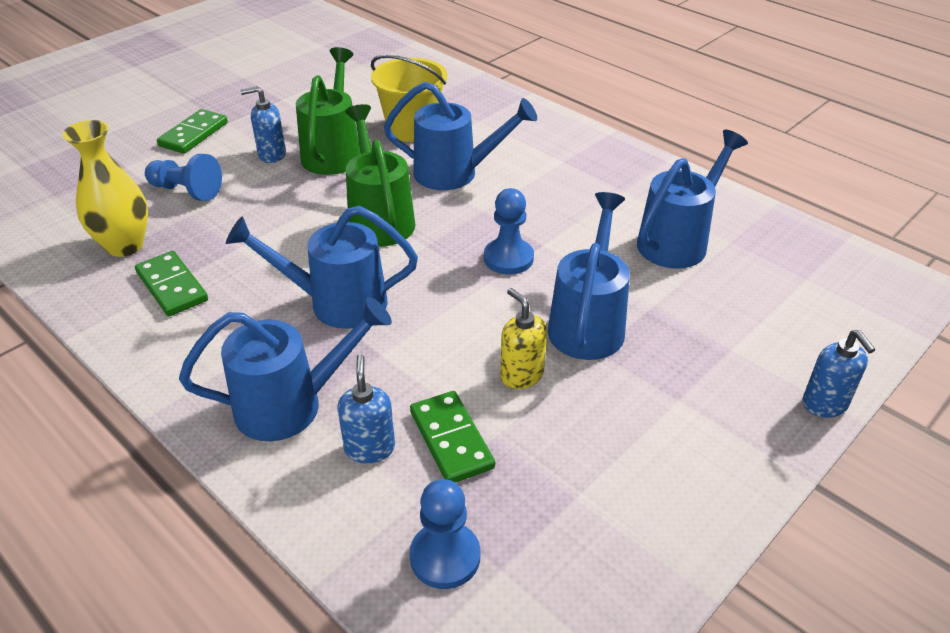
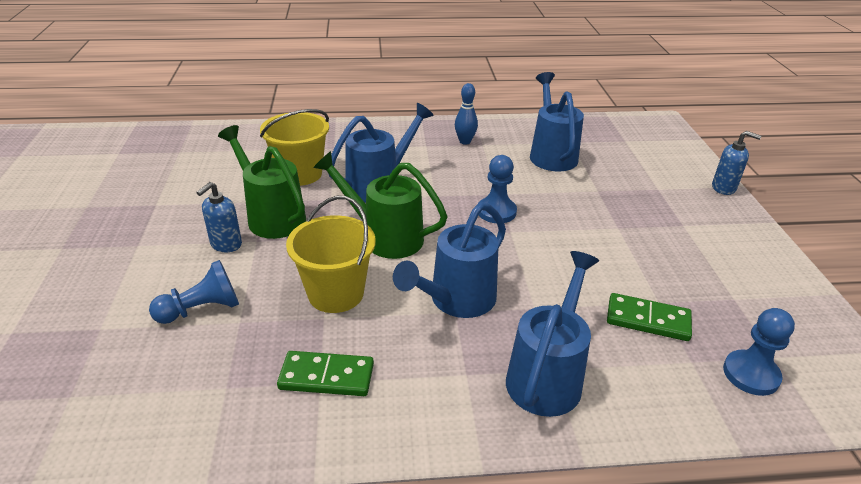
camera: 50 degrees left, 5 degrees down
yellow vase [62,120,148,257] -> none
green domino [157,109,228,154] -> none
blue soap dispenser [337,354,395,463] -> none
yellow soap dispenser [500,288,547,389] -> none
blue watering can [548,192,630,360] -> none
none -> yellow bucket [286,196,376,313]
none -> blue bowling pin [455,83,478,145]

